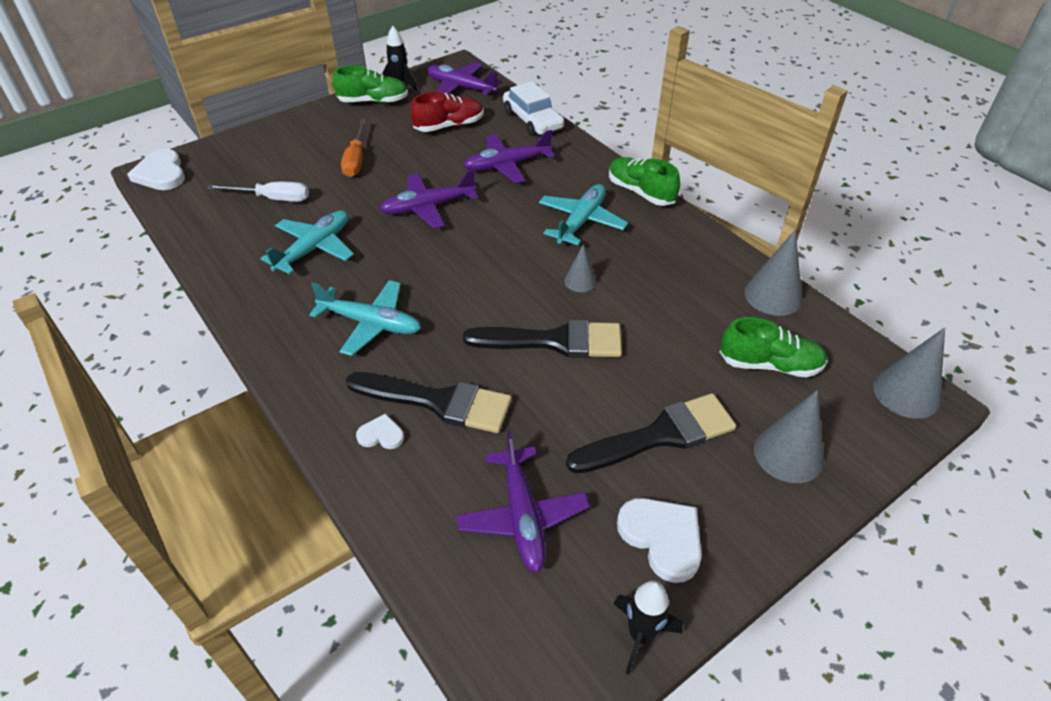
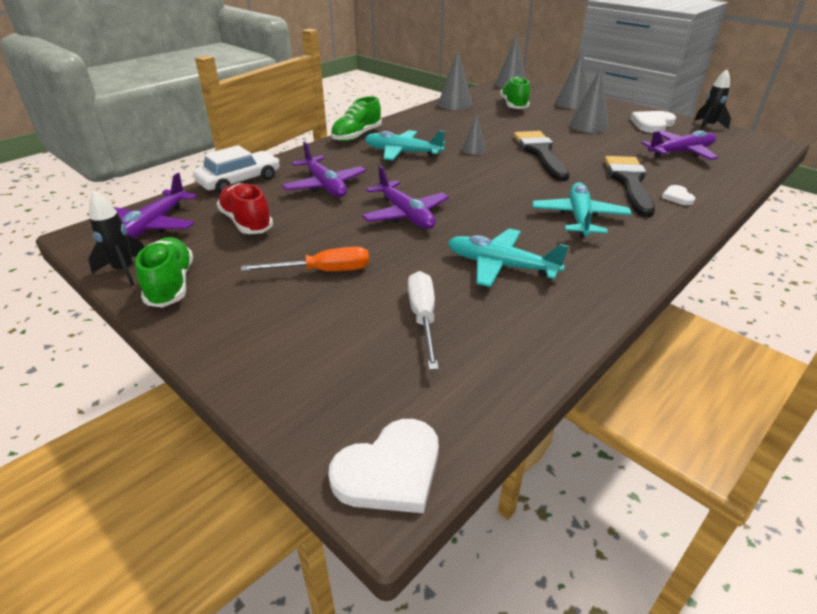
camera: 100 degrees left, 10 degrees down
black brush [566,393,736,473] -> grey cone [570,67,609,133]

